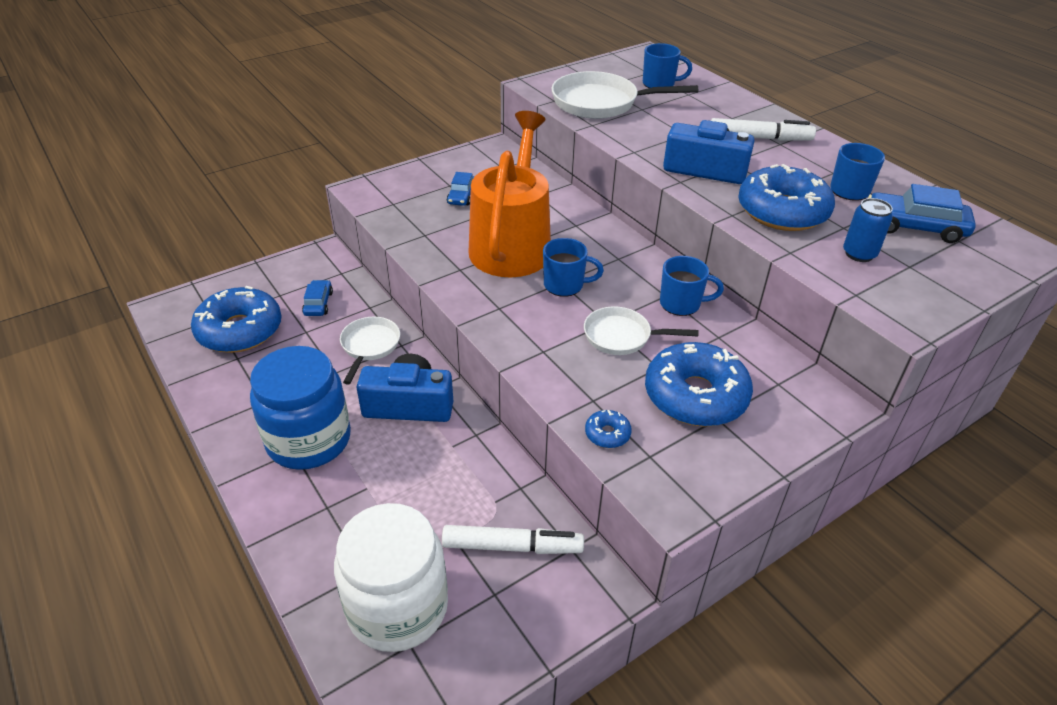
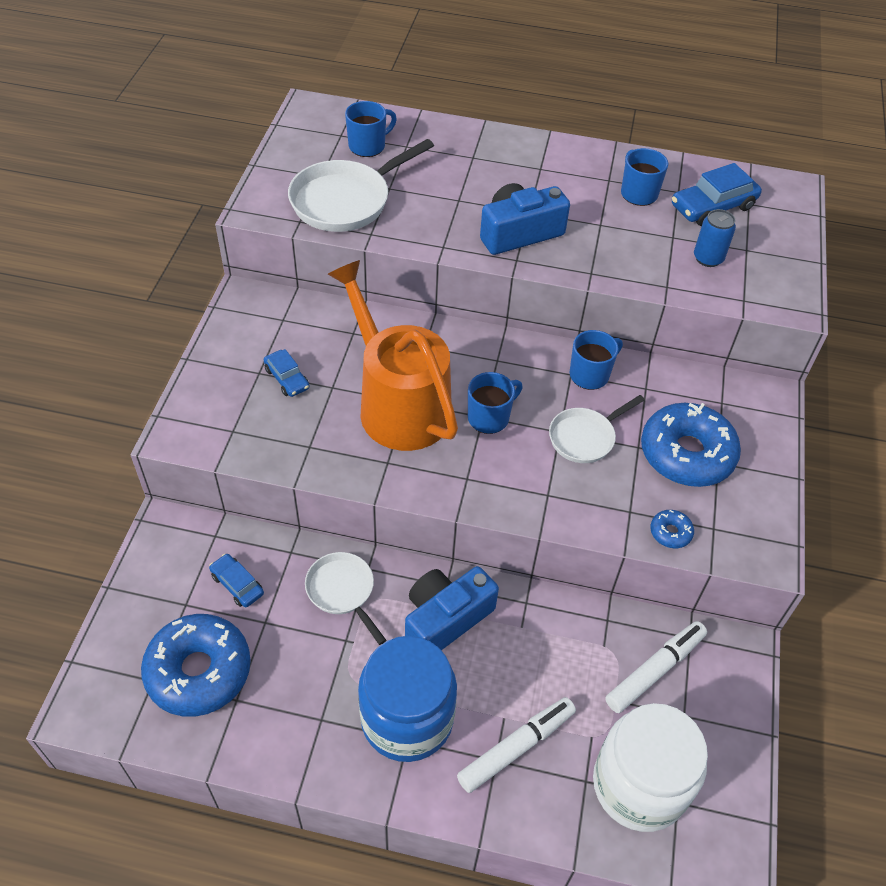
camera: 45 degrees left, 10 degrees up
white marker [711,118,816,141] -> white marker moved to [457,697,576,793]
blue donut [738,164,835,231] -> none

